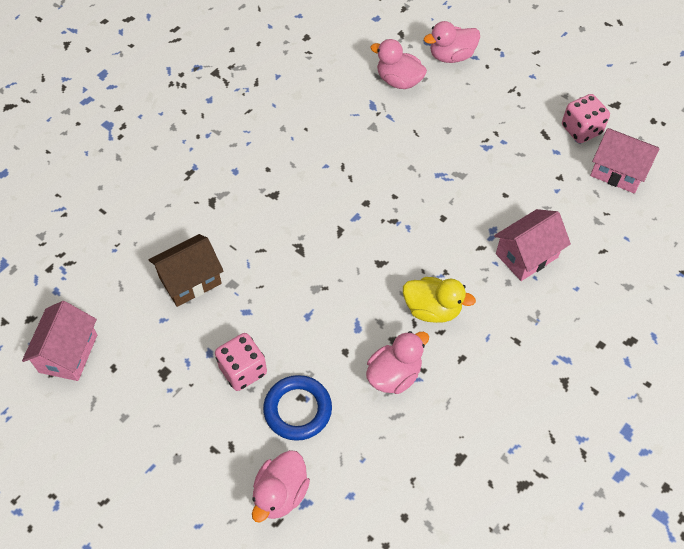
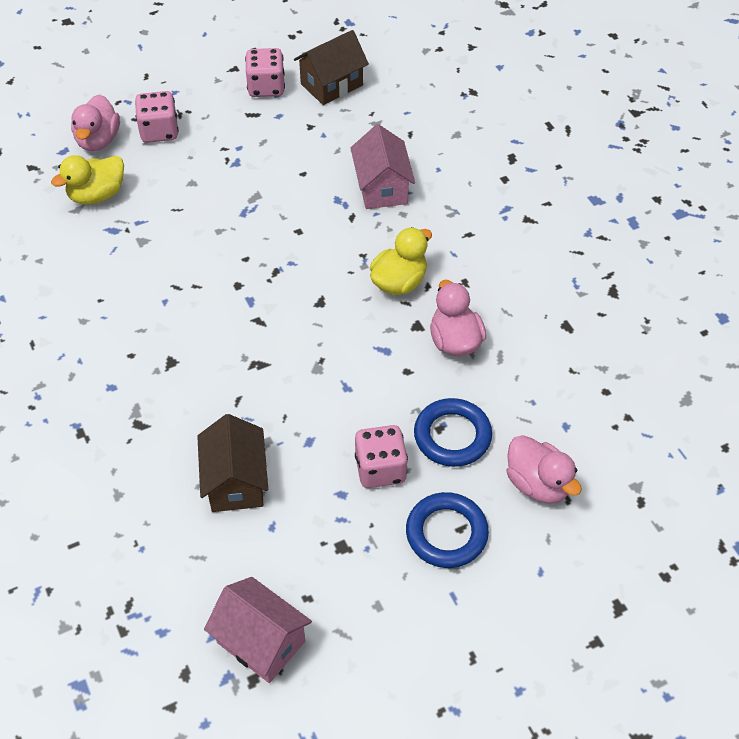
camera: 65 degrees left, 5 degrees down
pink duck [370,39,427,89] -> yellow duck [51,155,124,205]
pink house [590,128,659,193] -> brown house [294,30,369,105]
none -> pink dice [135,91,179,143]
none -> blue ring [406,492,489,568]

